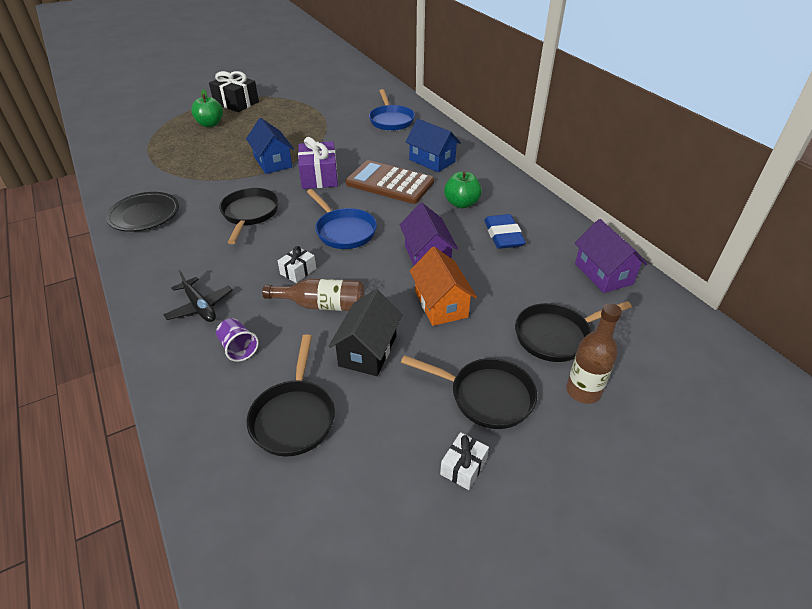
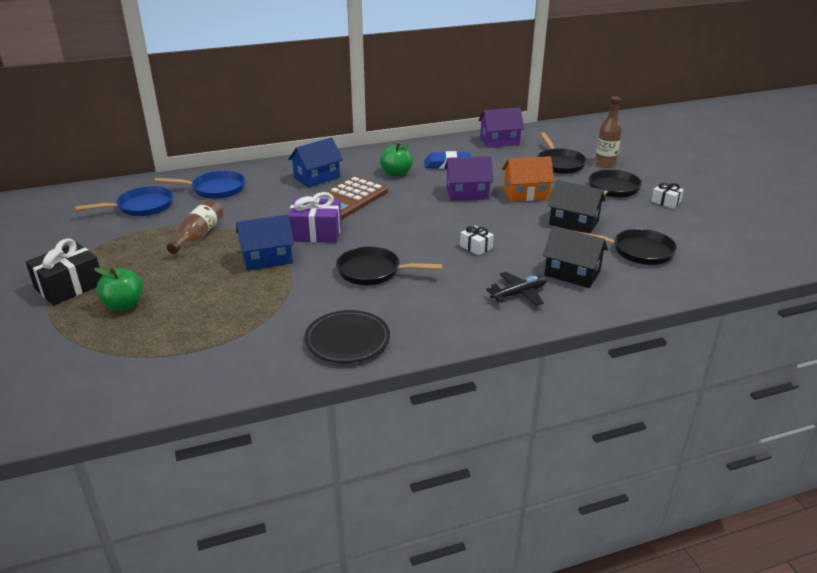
camera: 80 degrees left, 10 degrees down
purple cup [216,318,259,362] -> black house [543,226,608,288]
brown bottle [262,279,364,311] -> brown bottle moved to [167,199,223,254]
blue pan [307,189,377,249] -> blue pan moved to [75,186,173,216]

